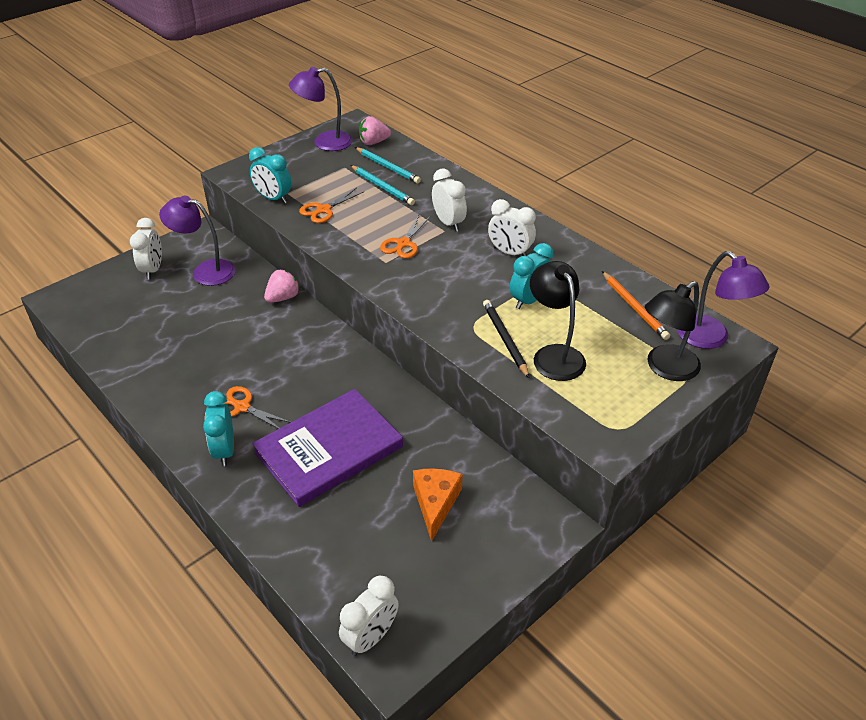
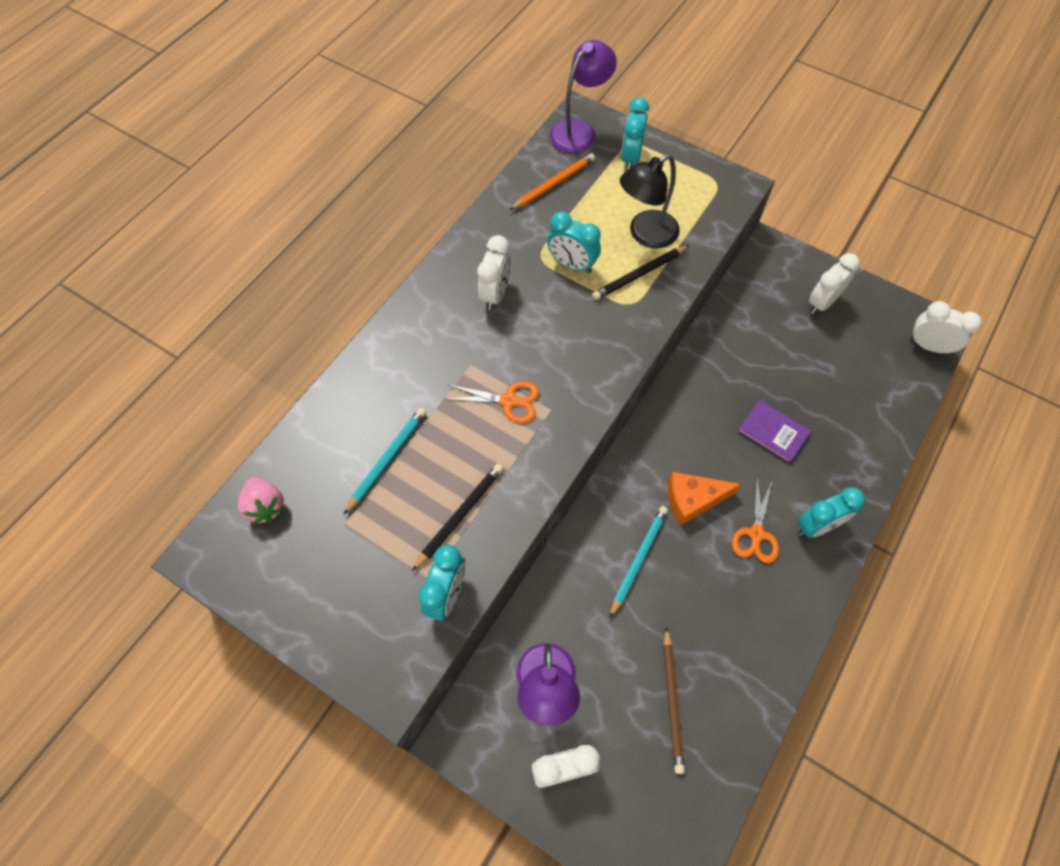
camera: 105 degrees left, 20 degrees up
purple book [252,389,403,507] -> purple book [738,400,811,463], size x0.49
pink strawberry [264,270,300,303] -> none
purple lamp [289,67,353,151] -> none
orange scissors [299,188,365,223] -> black pencil [412,464,504,571]
turquoise pencil [355,147,421,183] -> turquoise pencil moved to [610,506,668,618]
orange cheese [413,469,463,542] -> orange cheese moved to [668,472,742,526]
white clock [432,169,467,231] -> white clock moved to [809,253,860,314]
black lamp [645,281,701,381] -> turquoise clock [621,98,649,170]
none -> brown pencil [663,627,685,774]

